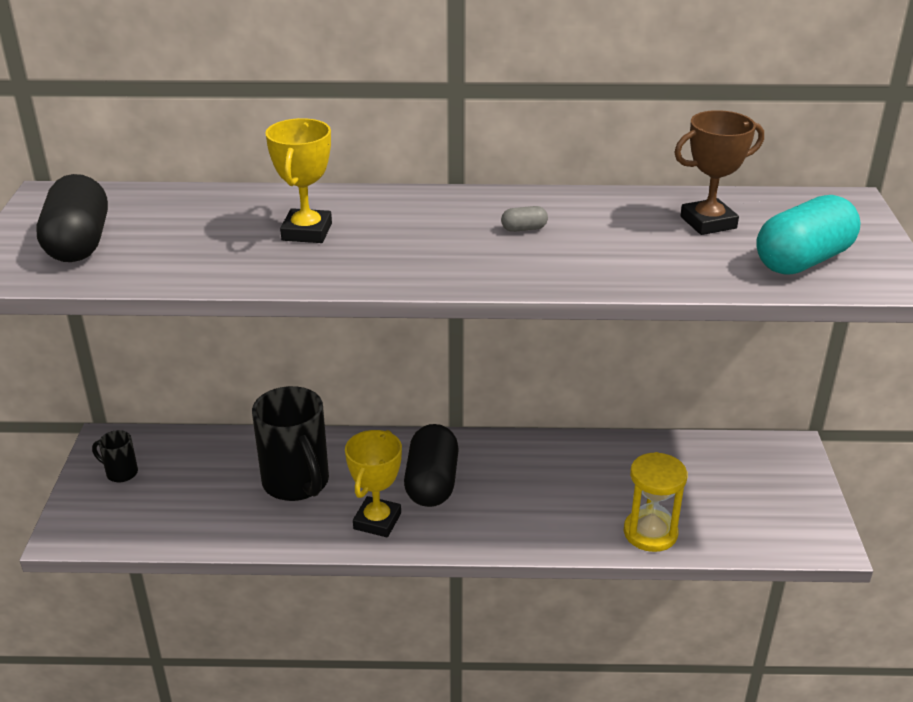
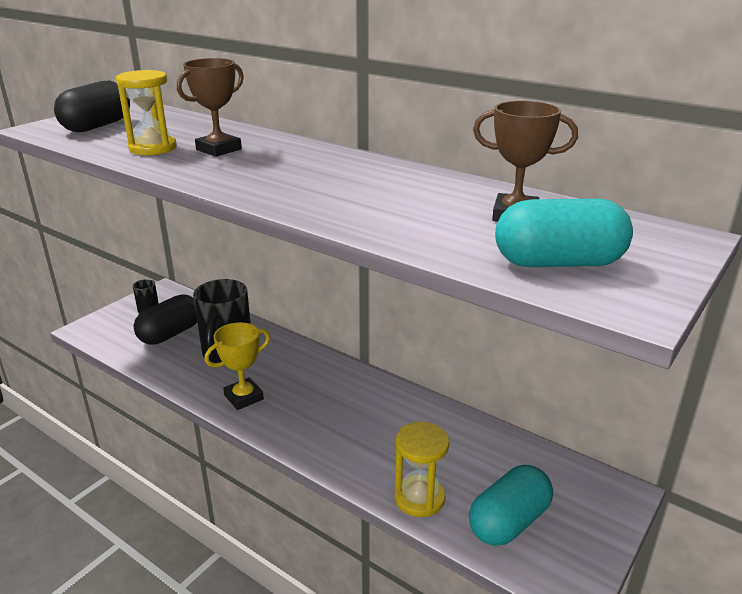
camera: 35 degrees right, 5 degrees down
yellow trophy [265,118,332,243] -> brown trophy [177,58,244,157]
black capsule [404,424,459,507] -> black capsule moved to [134,294,197,345]
grey capsule [501,206,548,232] -> none
none -> yellow hourglass [116,70,177,155]
none -> turquoise capsule [469,465,553,546]

